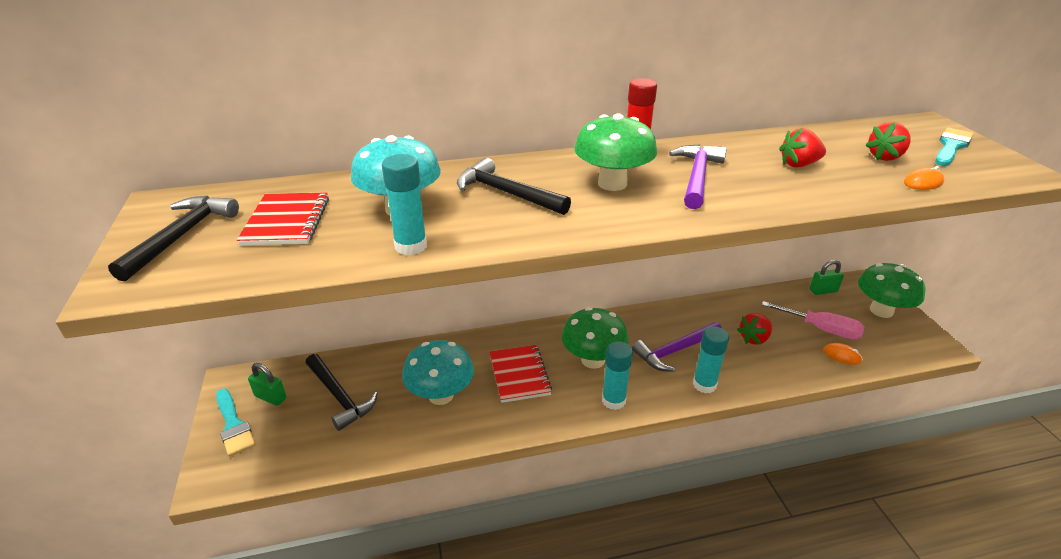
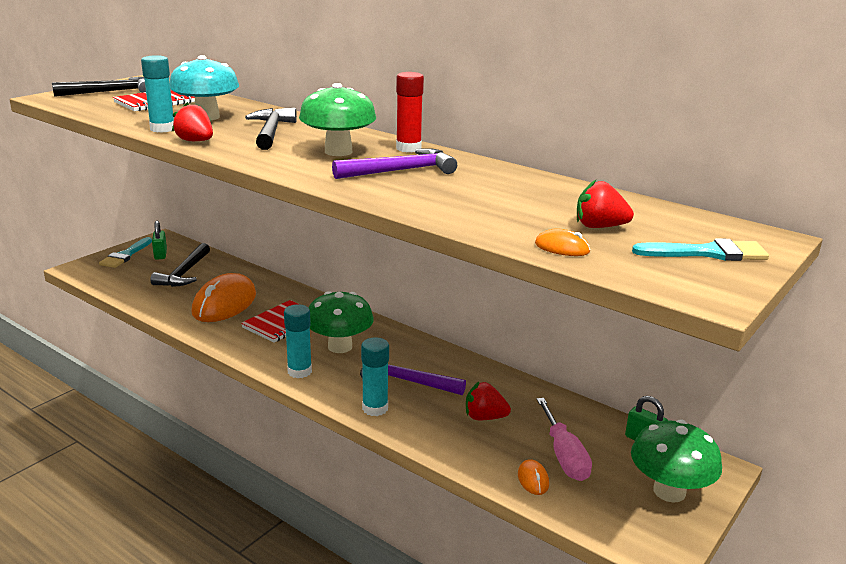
camera: 50 degrees right, 10 degrees down
turquoise mushroom [402,340,474,405] -> orange mouse [192,273,256,322]
red strawberry [779,128,826,167] -> red strawberry moved to [172,102,213,141]

